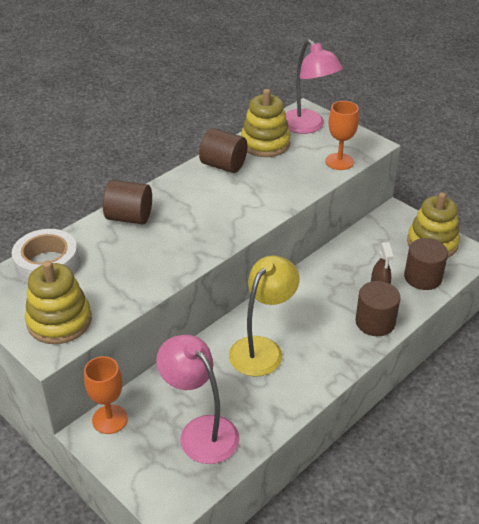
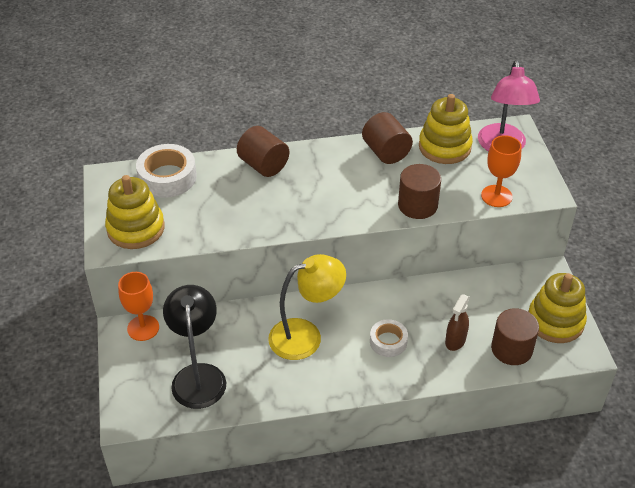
camera: 35 degrees right, 5 degrees up
pink lamp [156,335,239,464] -> black lamp [163,285,226,409]
brown cylinder [355,281,400,336] -> brown cylinder moved to [398,164,441,219]
none -> white tape [370,319,408,357]

